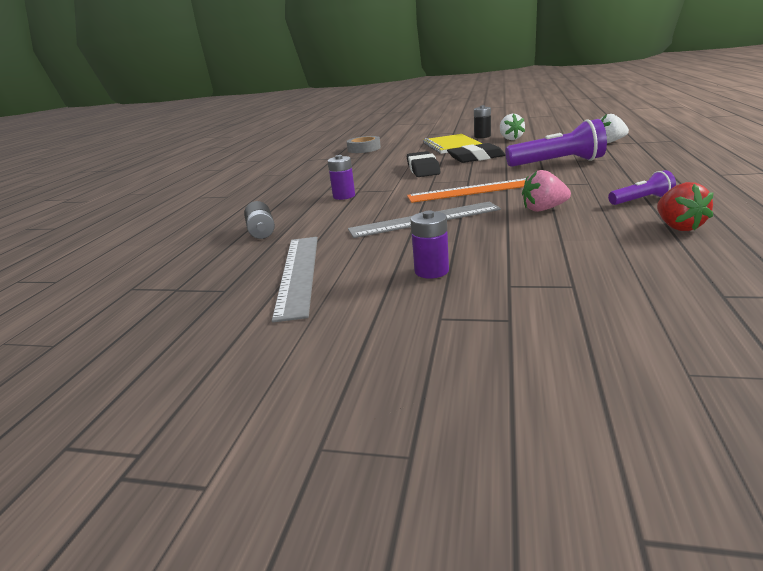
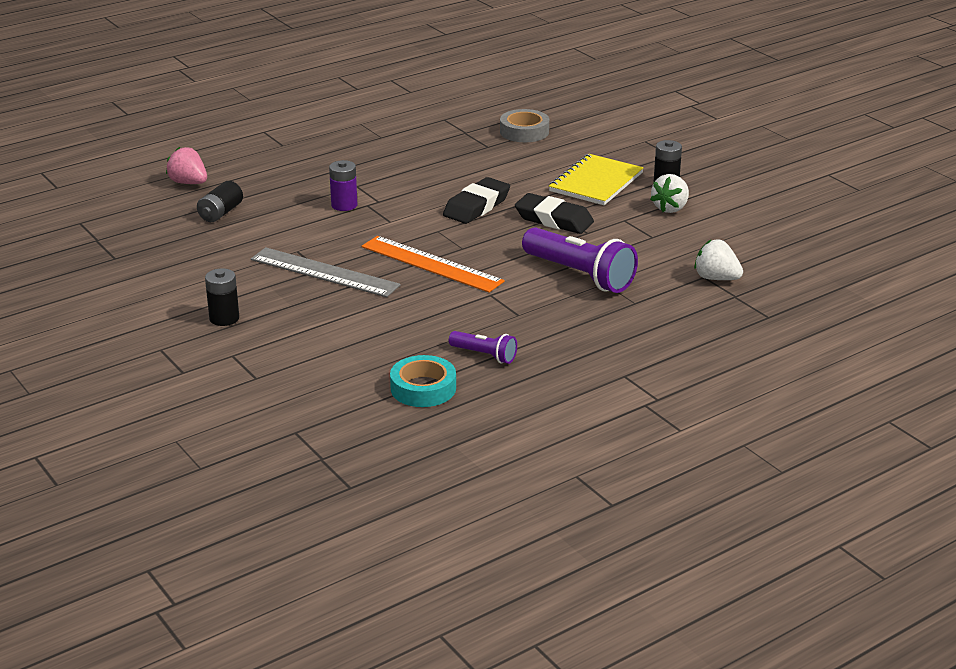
camera: 40 degrees right, 5 degrees up
grey ruler [272,237,318,322] -> none
purple battery [411,210,449,278] -> black battery [205,268,239,326]
pink strawberry [522,170,571,212] -> pink strawberry moved to [166,147,207,184]
red strawberry [657,182,713,231] -> turquoise tape [390,355,456,407]

